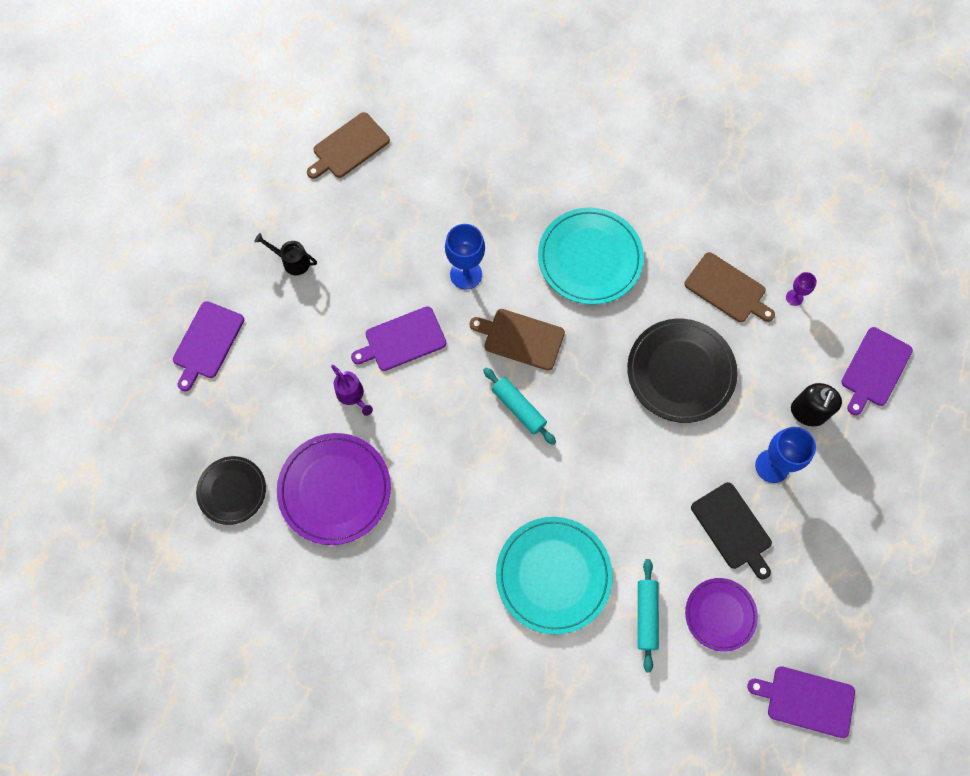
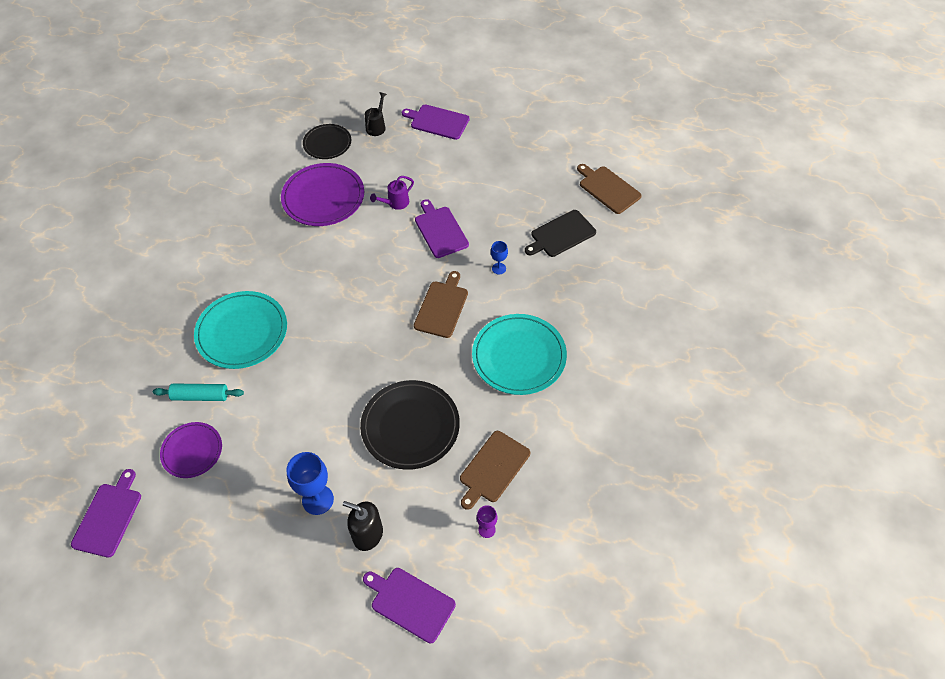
camera: 90 degrees right, 15 degrees down
black watering can [254,233,317,275] -> black watering can moved to [365,92,387,136]
blue goblet [445,224,485,289] -> blue goblet [491,241,508,275], size x0.53
turquoise rolling pin [483,368,556,445] -> none
black cutting board [691,482,772,579] -> black cutting board moved to [525,210,596,257]

